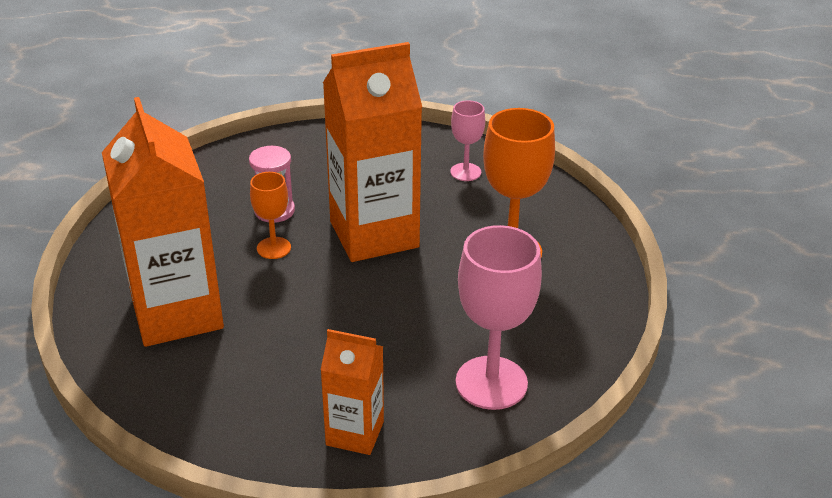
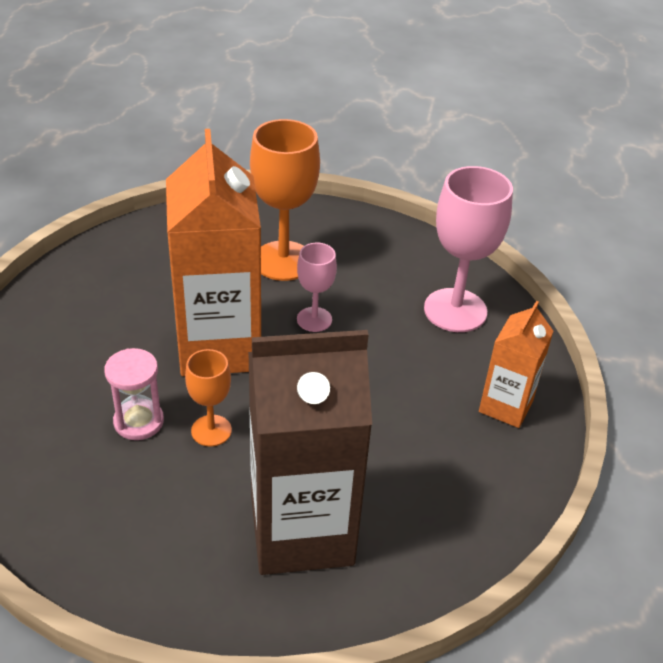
camera: 80 degrees left, 5 degrees up
orange carton [102,97,224,347] -> brown carton [248,330,372,575]
pink goblet [450,101,485,181] -> pink goblet moved to [297,243,337,332]

